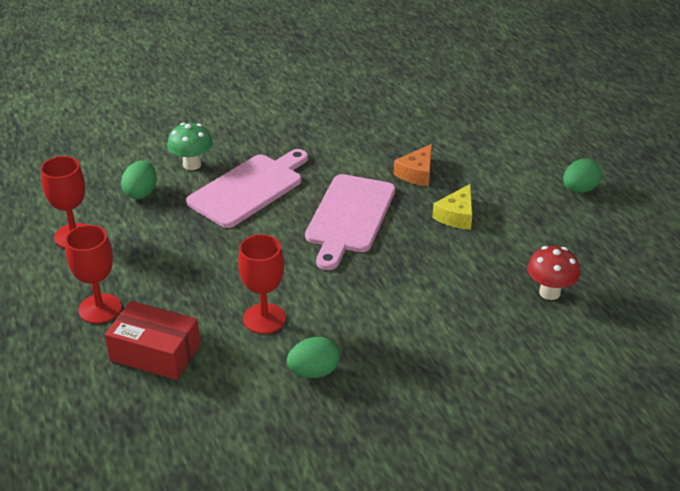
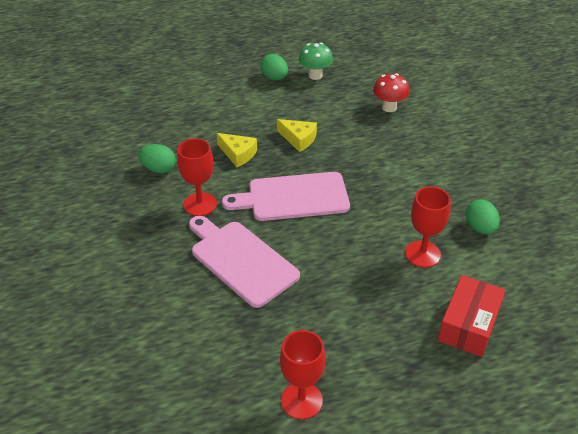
camera: 85 degrees left, 5 degrees up
red goblet [65,225,121,324] -> red goblet moved to [177,138,217,216]
green egg [121,161,157,199] -> green egg moved to [138,144,176,173]
green mushroom [167,122,213,170] -> green mushroom moved to [299,43,333,80]
pink cutting board [305,174,395,270] -> pink cutting board turned 150 degrees clockwise [222,172,350,221]
orange cheese [394,144,432,186] -> yellow cheese [217,133,257,167]

